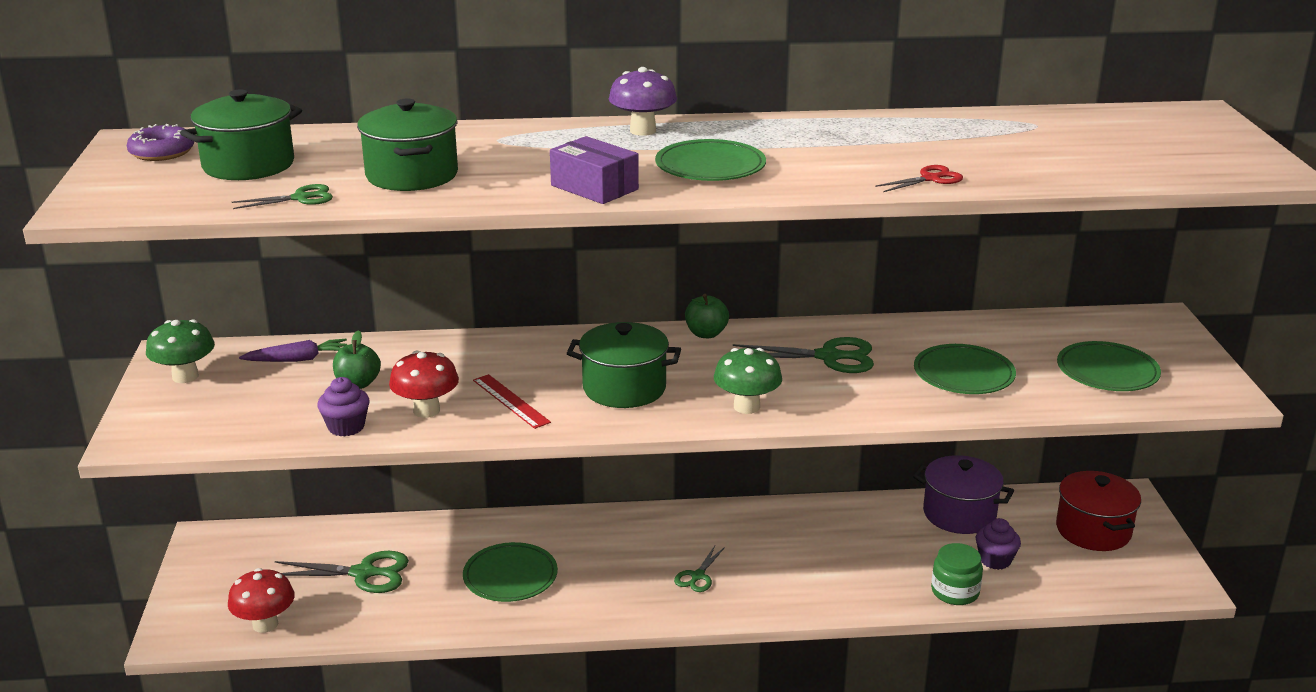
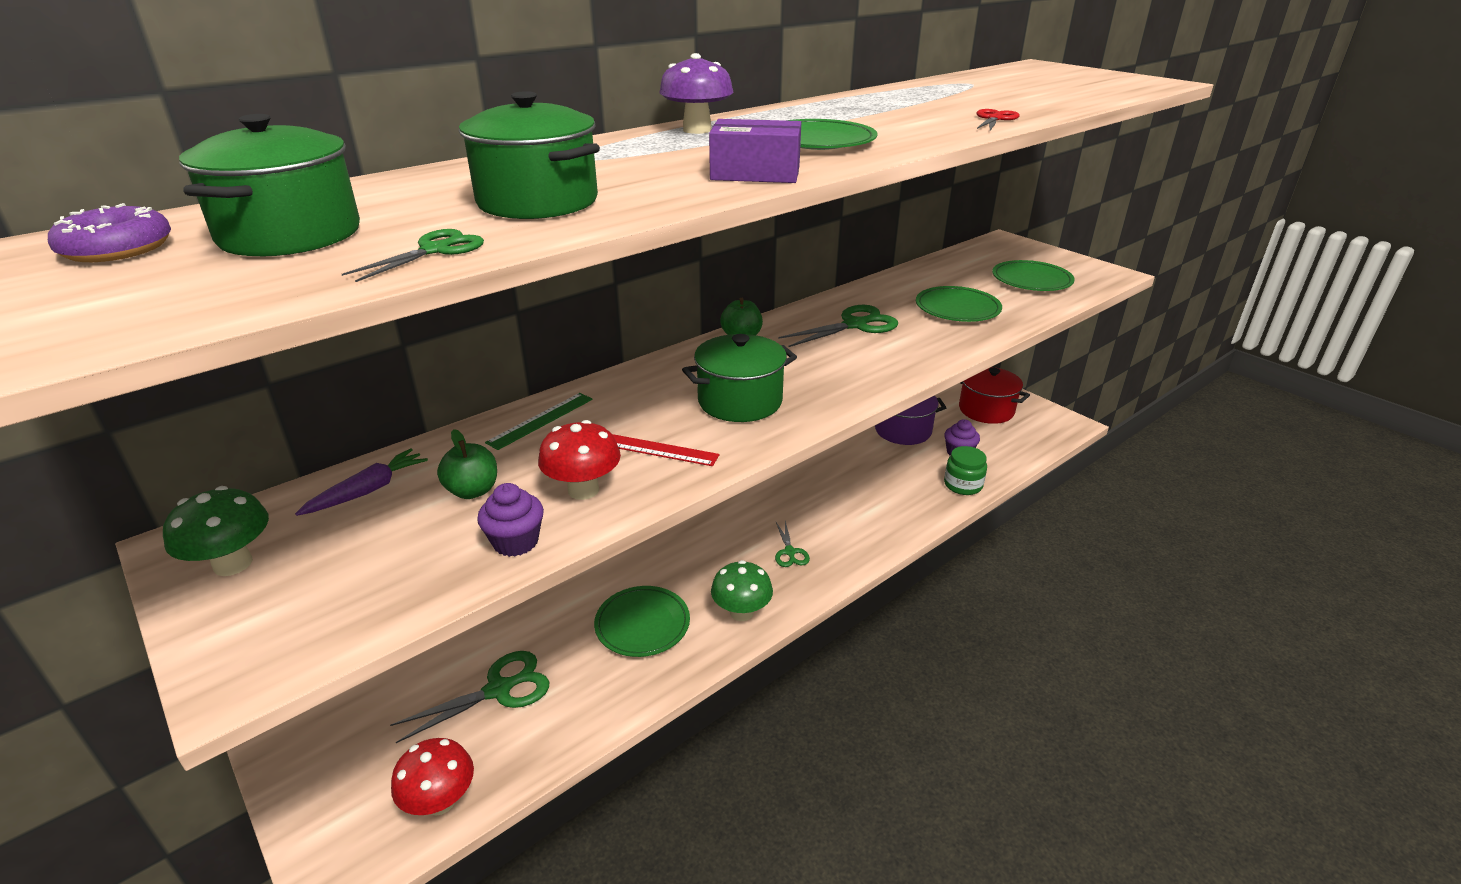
camera: 35 degrees left, 5 degrees up
green mushroom [714,348,782,414] -> green mushroom moved to [711,560,773,621]
none -> green ruler [485,393,593,450]

